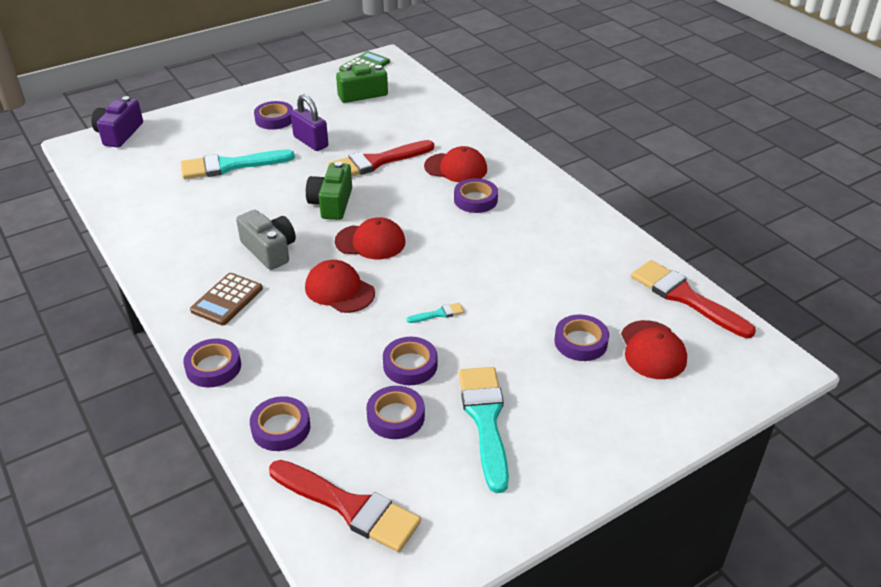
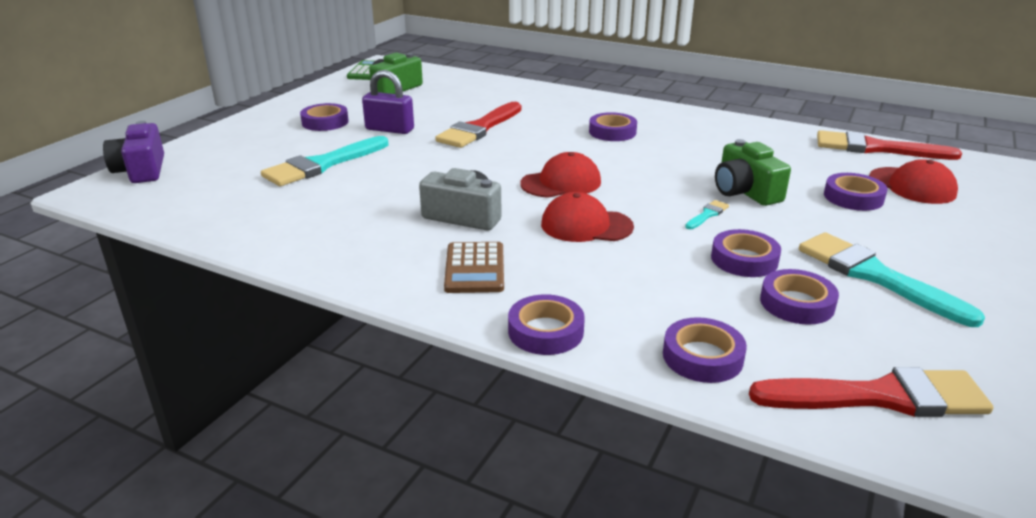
camera: 30 degrees left, 10 degrees down
green camera [306,161,352,220] -> green camera moved to [715,139,791,206]
red cap [424,146,487,182] -> none

